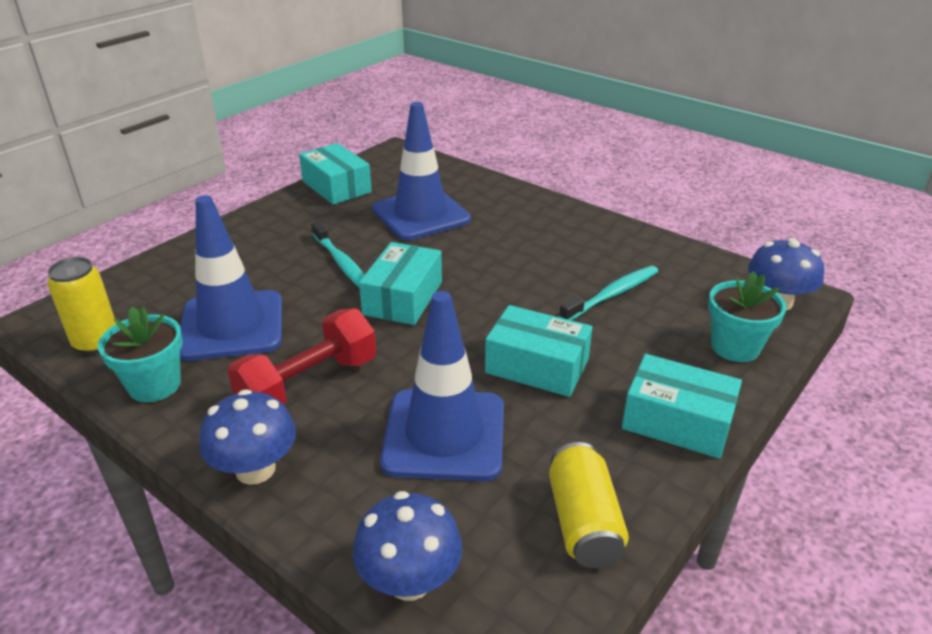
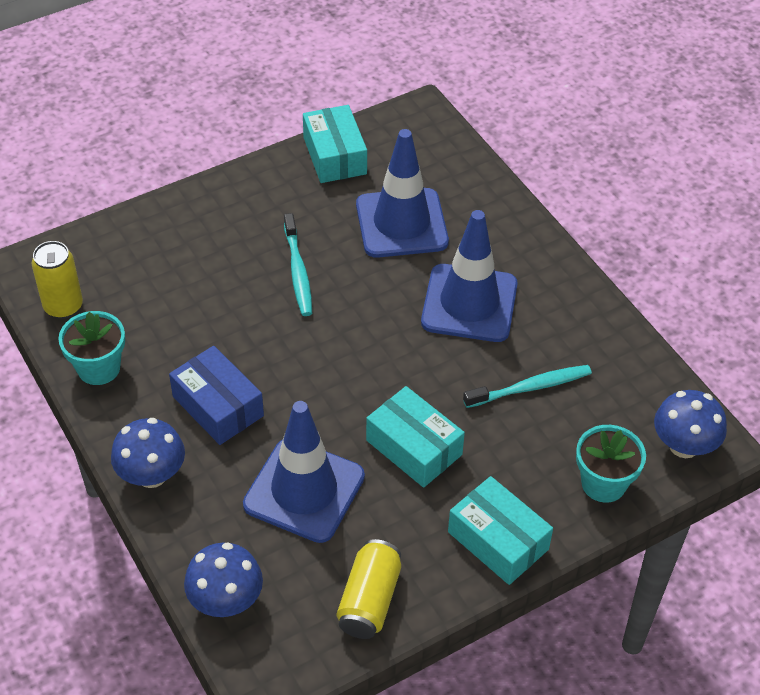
camera: 20 degrees right, 15 degrees up
blue traffic cone [180,195,282,361] -> blue traffic cone moved to [421,210,518,342]
red dumbbell [227,308,376,406] -> blue box [169,346,264,445]
turquoise box [359,242,442,325] -> none

